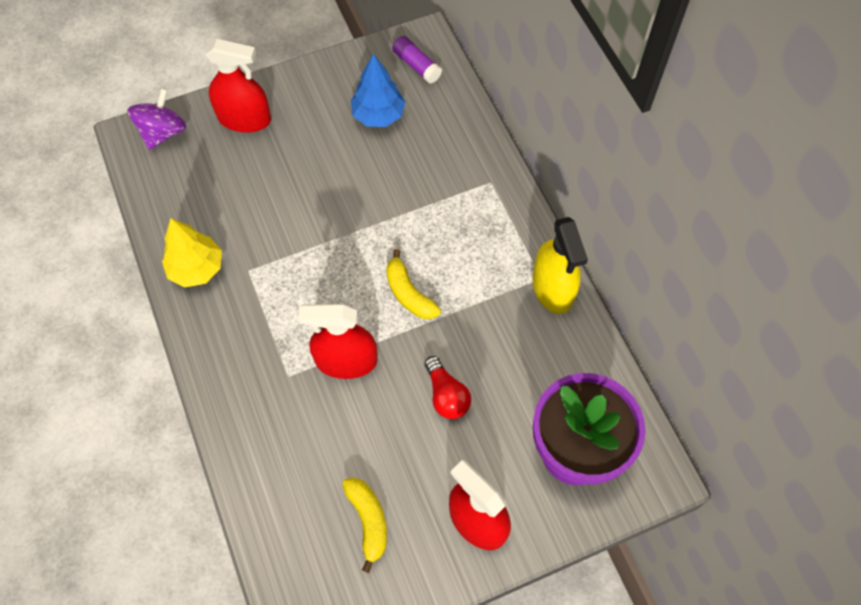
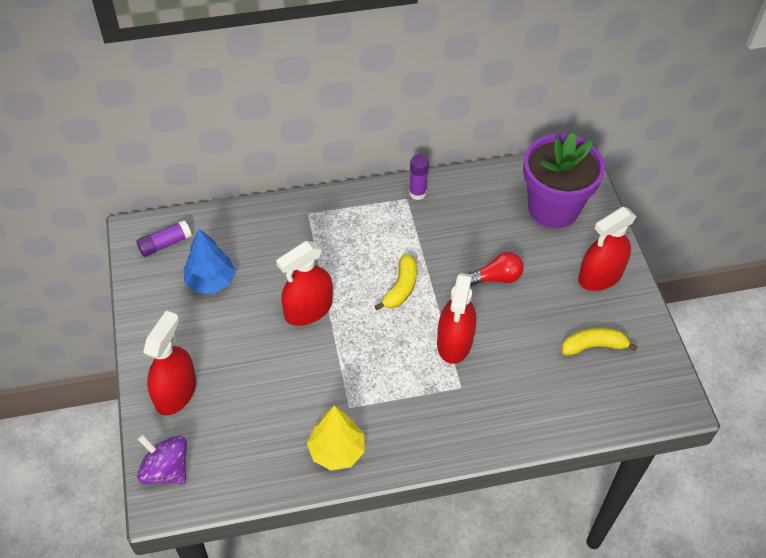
camera: 80 degrees left, 10 degrees down
yellow banana [386,249,441,319] -> yellow banana turned 45 degrees counterclockwise [375,254,417,310]
yellow spray bottle [532,217,588,314] -> purple glue stick [409,154,429,200]
none -> red spray bottle [276,241,333,326]

